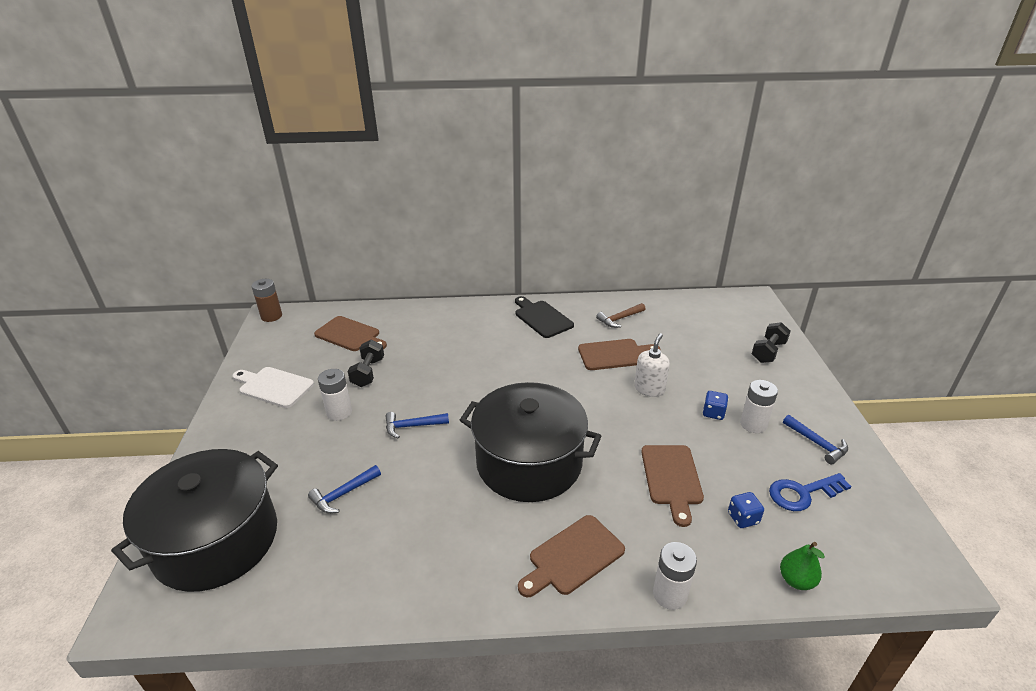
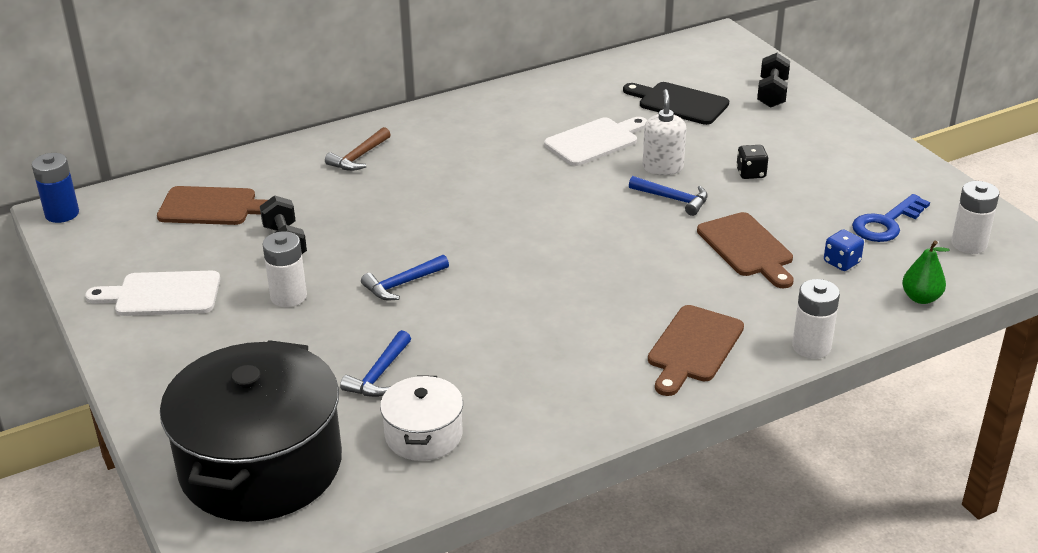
camera: 25 degrees left, 0 degrees up
brown battery [251,279,282,322] -> blue battery [32,153,79,223]
black pot [460,382,601,502] -> none
black cutting board [515,296,574,338] -> black cutting board moved to [623,82,729,125]
brown cutting board [578,339,661,370] -> white cutting board [544,117,647,166]
brown hammer [596,303,645,328] -> brown hammer moved to [325,127,391,171]
blue dice [703,391,728,420] -> black dice [736,145,768,179]
white battery [740,380,778,433] -> white battery moved to [951,181,999,254]
blue hammer [783,415,848,464] -> blue hammer moved to [629,176,708,216]
none -> white pot [380,375,463,461]

